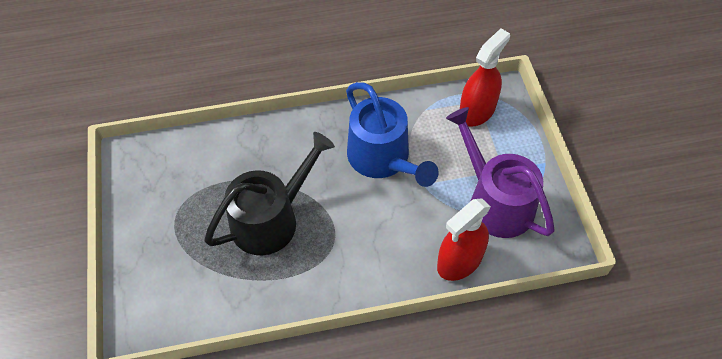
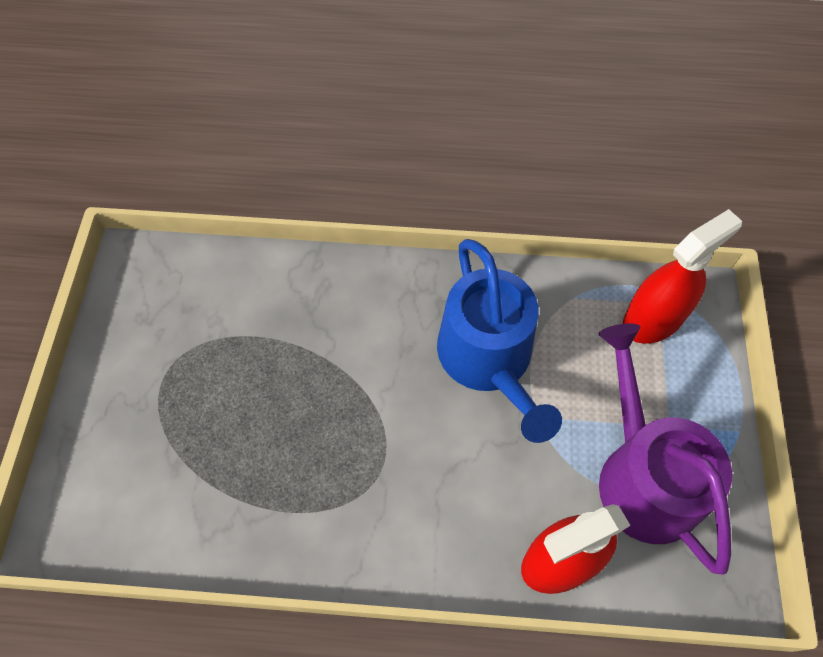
camera: 15 degrees right, 5 degrees up
black watering can [204,132,335,255] -> none

